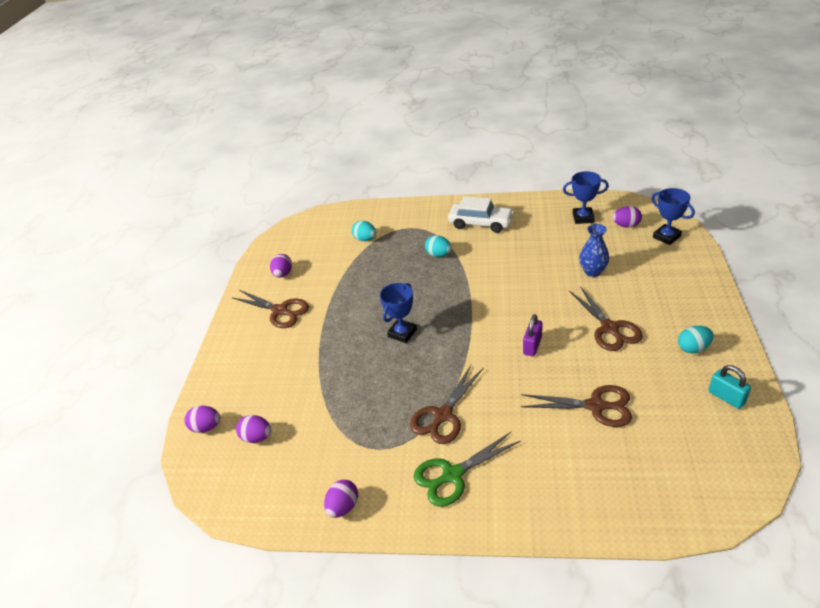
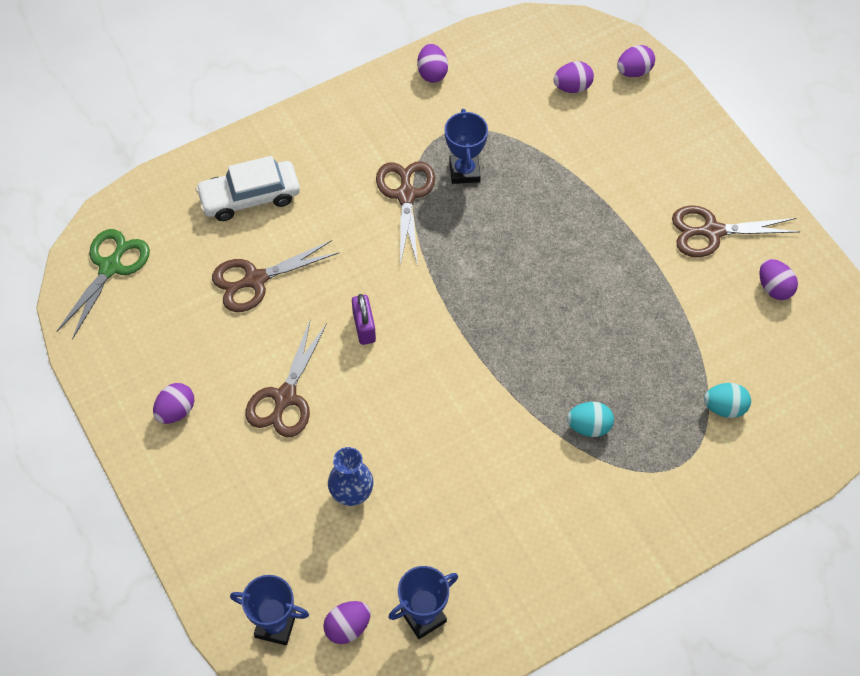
camera: 140 degrees right, 20 degrees up
blue trophy [380,283,417,343] -> blue trophy moved to [445,109,488,184]
green scissors [414,432,521,507] -> green scissors moved to [56,229,150,340]
white car [448,196,514,233] -> white car moved to [195,156,300,221]
brown scissors [569,286,643,351] -> brown scissors turned 105 degrees counterclockwise [246,318,327,437]
turquoise egg [678,326,714,354] -> purple egg [153,383,194,424]
turquoise padlock [708,365,751,409] -> none

